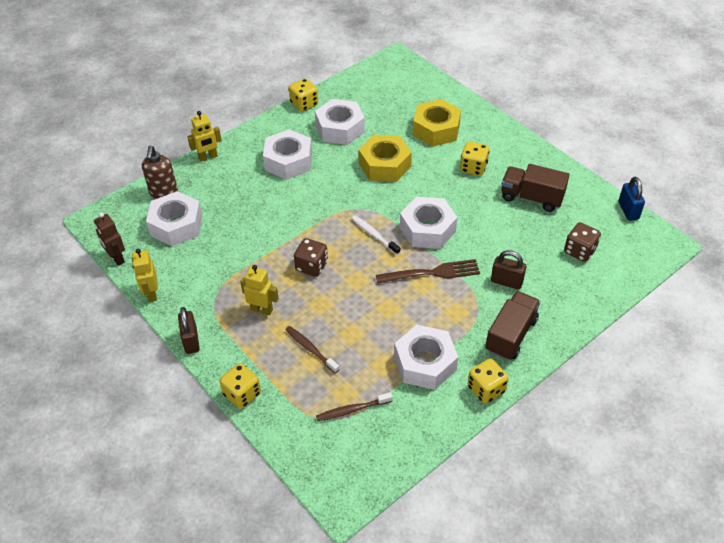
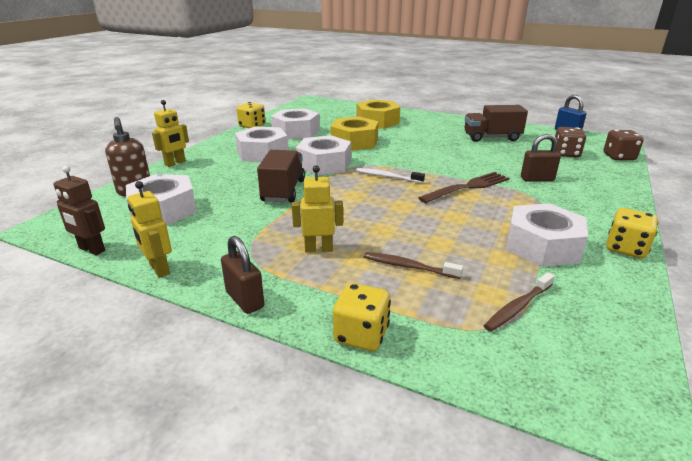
camera: 25 degrees left, 20 degrees down
brown dice [294,238,328,277] -> brown dice moved to [604,130,644,160]
white nut [400,197,457,249] -> white nut moved to [296,135,351,175]
yellow dice [460,142,489,176] -> none
brown truck [485,291,540,361] -> brown truck moved to [257,150,305,203]

